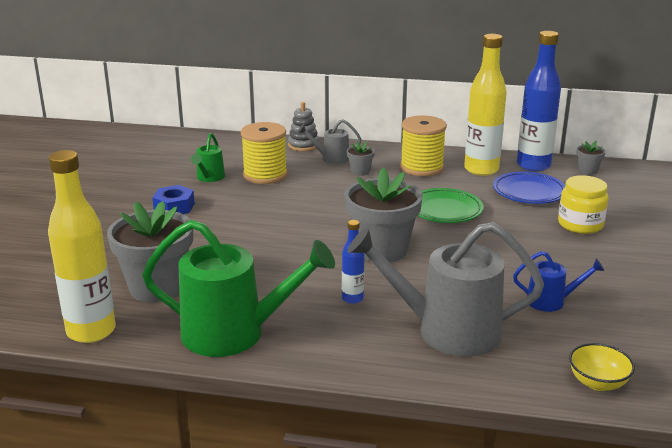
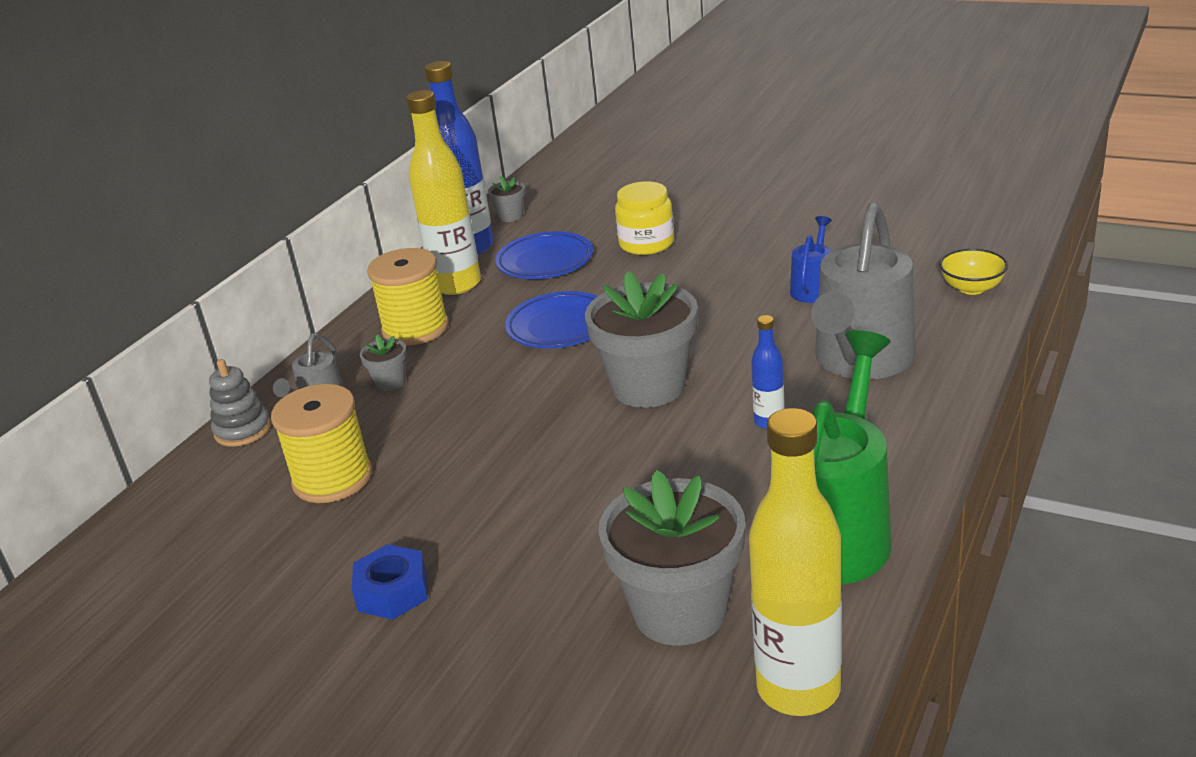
camera: 70 degrees left, 5 degrees up
green watering can [191,133,225,182] -> none
green plate [417,188,484,223] -> blue plate [505,291,598,348]

